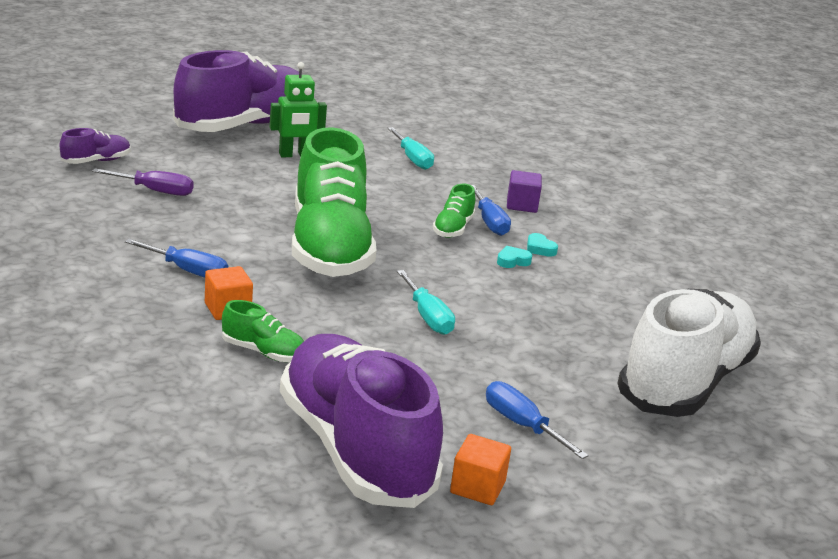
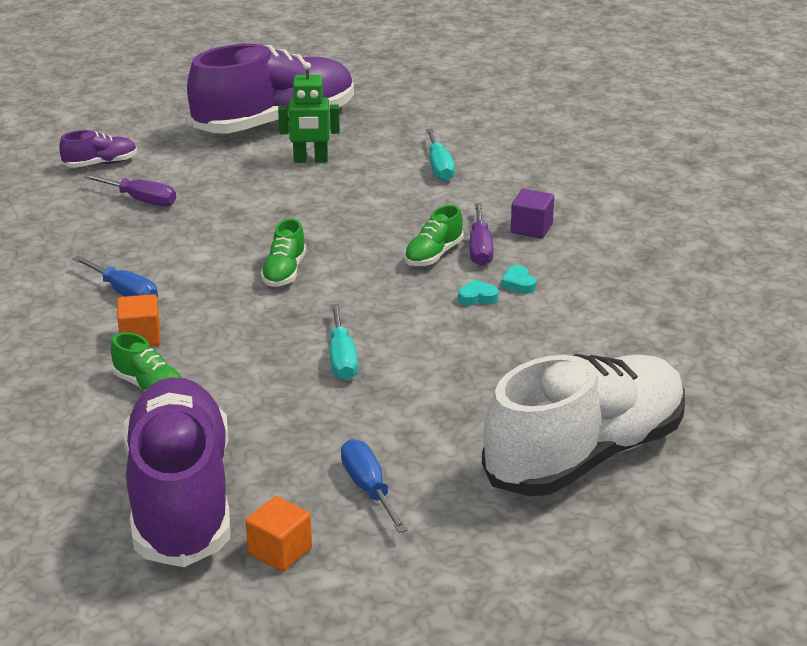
camera: 20 degrees right, 5 degrees up
green shoe [292,127,376,277] -> green shoe [261,219,306,287], size x0.41
blue screwdriver [471,185,511,236] -> purple screwdriver [470,203,493,266]

